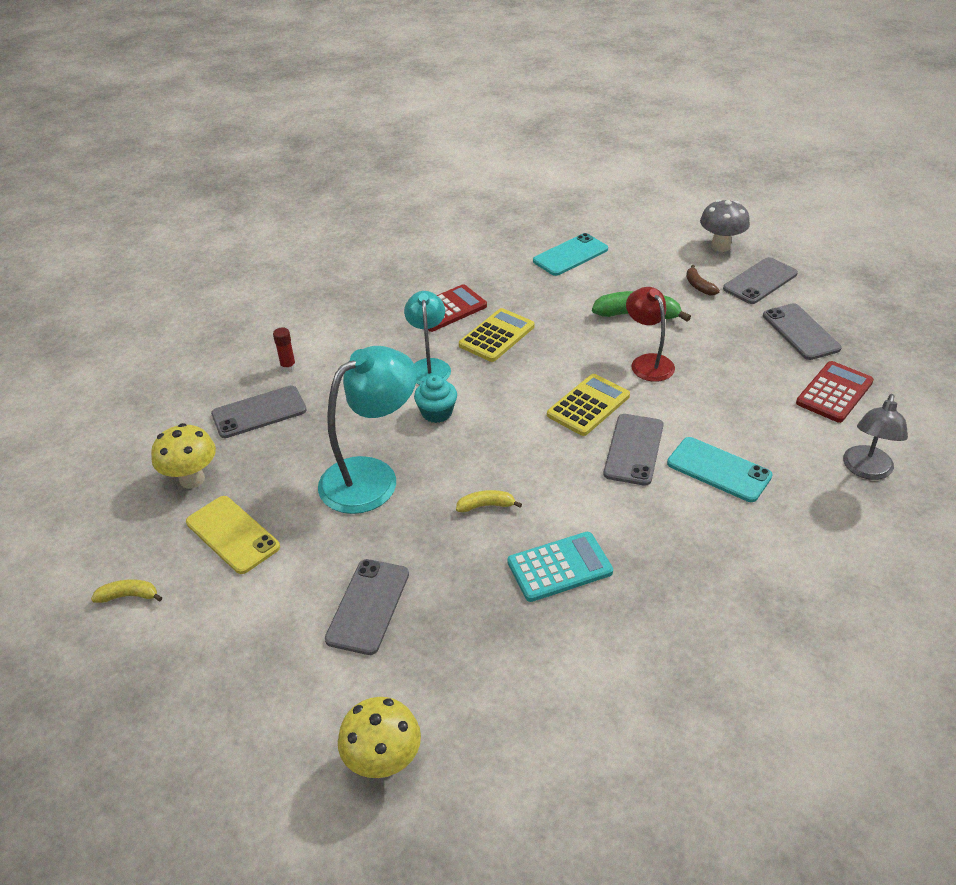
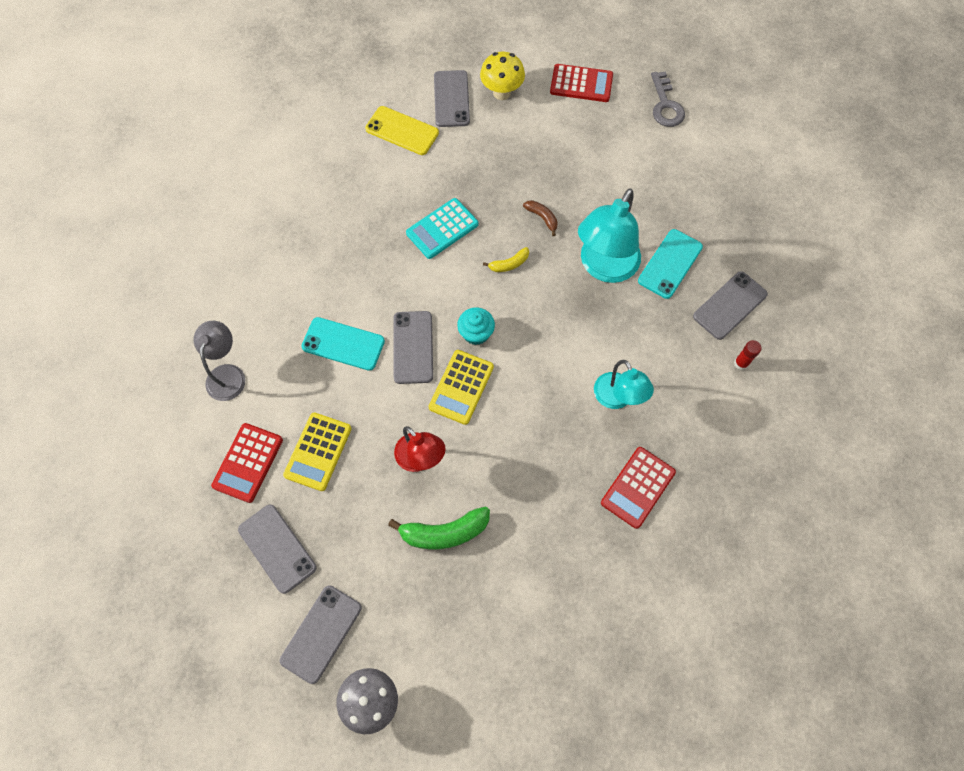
camera: 160 degrees right, 25 degrees up
yellow banana [91,579,162,603] -> none
yellow mushroom [151,423,216,489] -> none
yellow phone [186,496,280,574] -> yellow phone moved to [365,106,439,155]
grey phone [325,559,409,655] -> grey phone moved to [434,70,470,127]
turquoise cupcake [414,375,457,423] -> turquoise cupcake moved to [457,308,495,345]
yellow calculator [459,308,535,362] -> yellow calculator moved to [283,413,352,491]
turquoise phone [533,233,608,276] -> turquoise phone moved to [638,229,703,299]
brown banana [686,265,720,295] -> brown banana moved to [523,200,557,236]
none -> red calculator [550,64,613,102]
none -> grey key [651,71,685,127]

